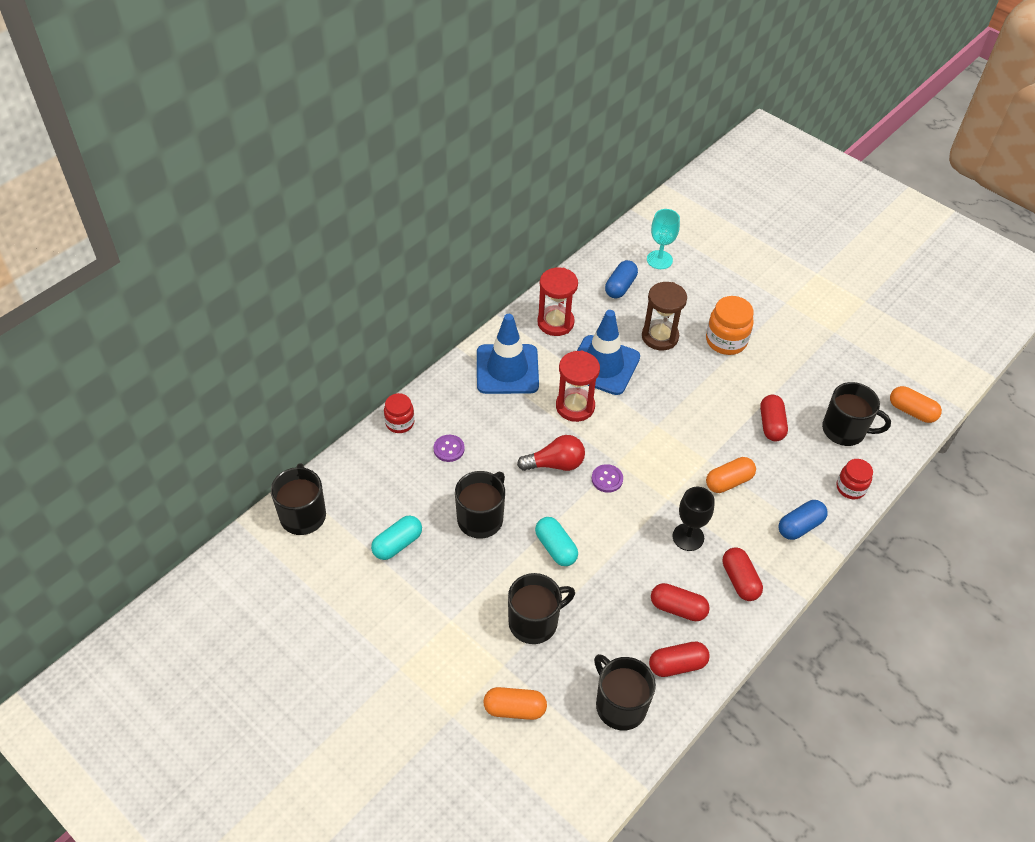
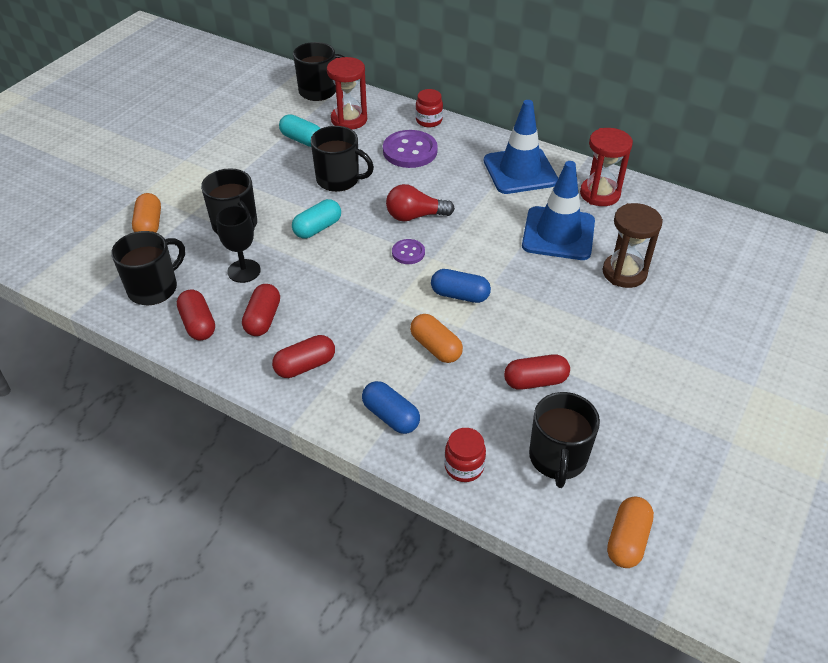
camera: 80 degrees right, 5 degrees down
purple button [433,435,465,462] -> purple button [383,130,438,168], size x1.88
red light bulb [517,435,585,471] -> red light bulb turned 105 degrees clockwise [386,184,455,221]
red hourglass [556,351,600,422] -> red hourglass moved to [327,57,367,129]
blue capsule [605,260,638,298] -> blue capsule moved to [431,269,491,303]
turquoise goblet [647,209,680,269] -> none
black goblet [672,487,715,551] -> black goblet moved to [216,206,261,283]
orange jar [706,296,754,355] -> none

